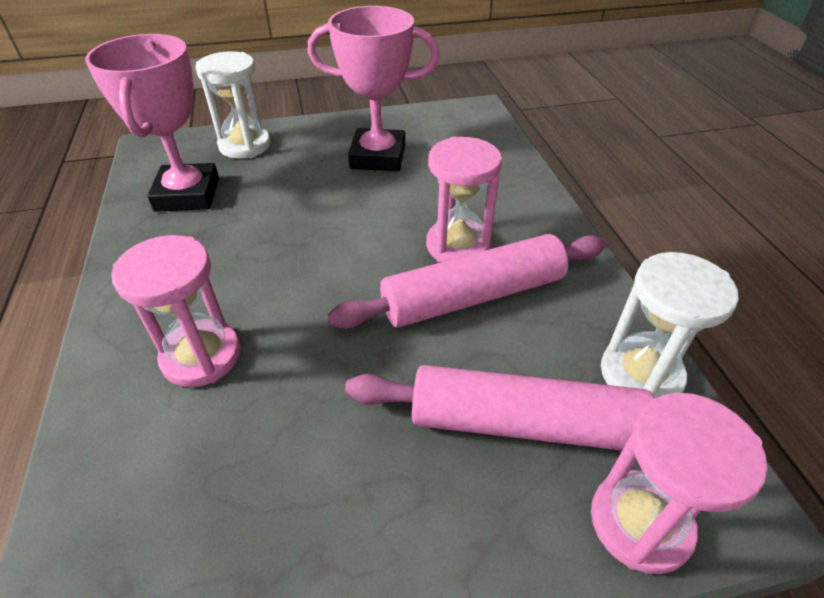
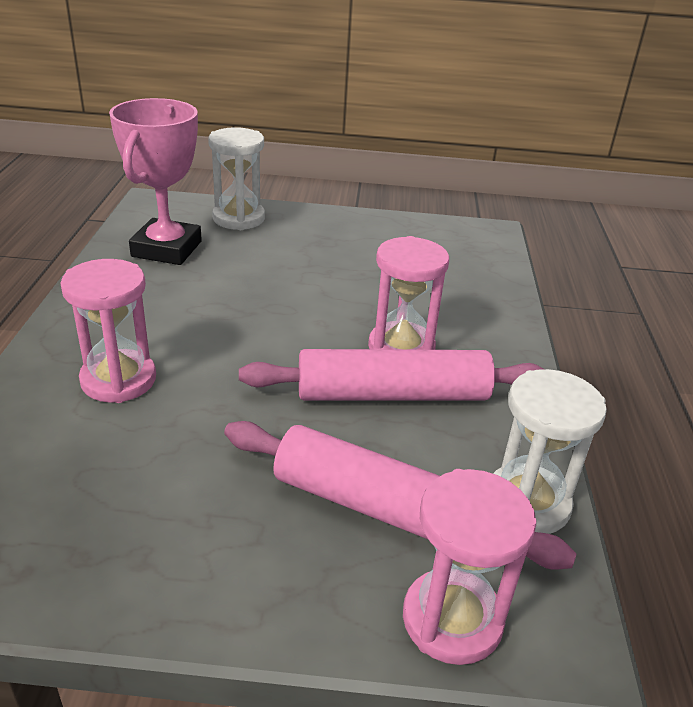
camera: 15 degrees right, 10 degrees down
pink trophy [307,6,439,171] -> none

